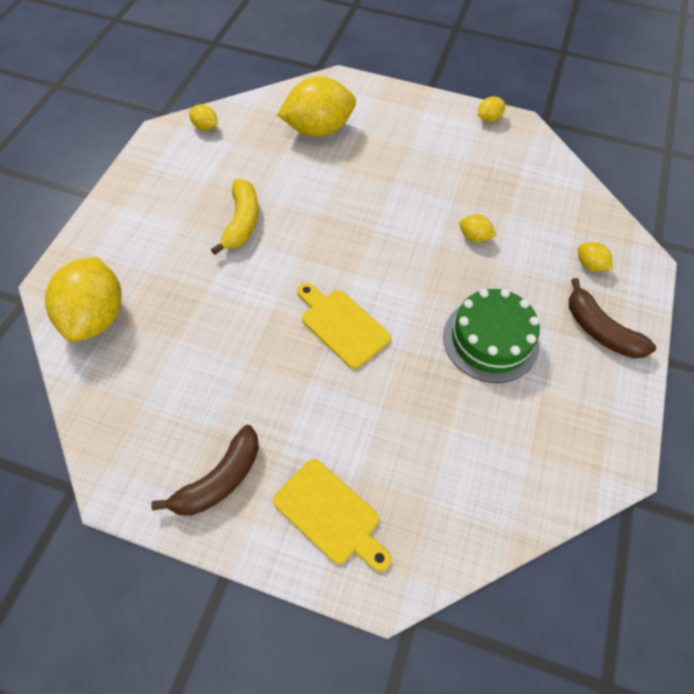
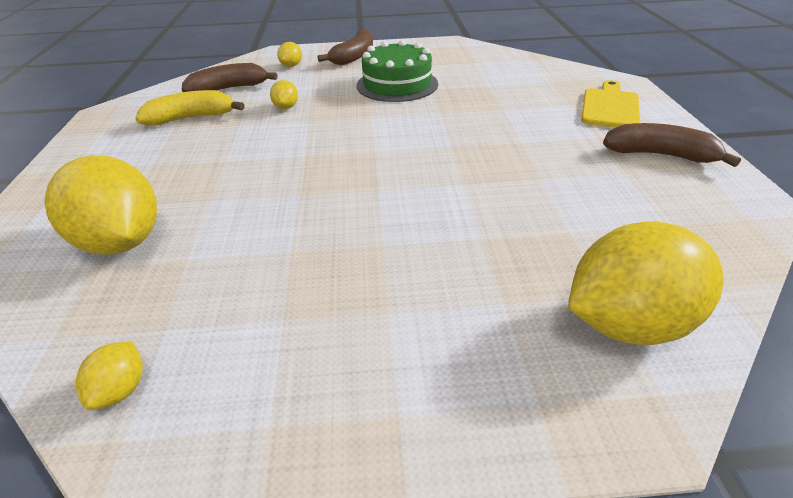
camera: 110 degrees left, 20 degrees down
yellow banana [211,179,259,255] -> yellow banana moved to [135,90,245,126]
yellow cutting board [297,283,391,369] -> none
yellow lemon [477,96,506,122] -> none
none -> brown banana [182,63,277,92]

